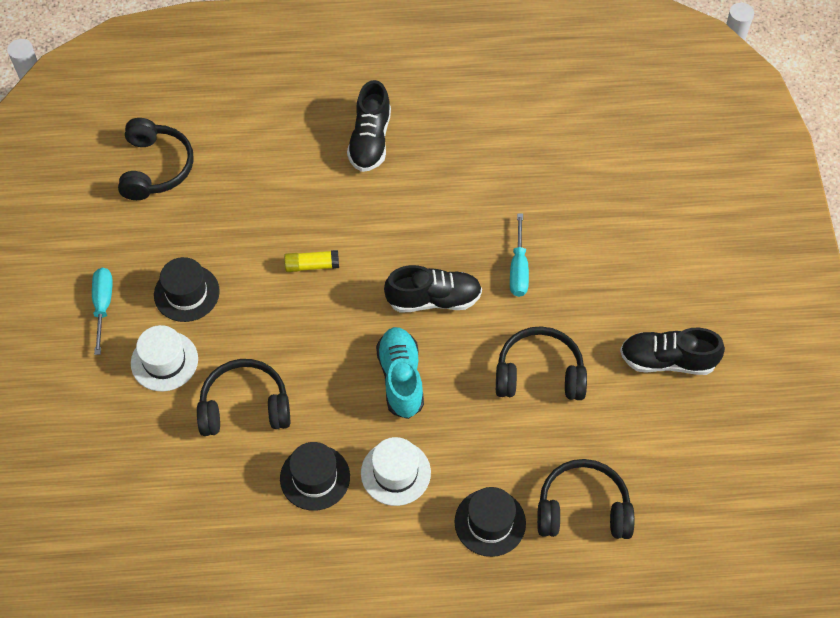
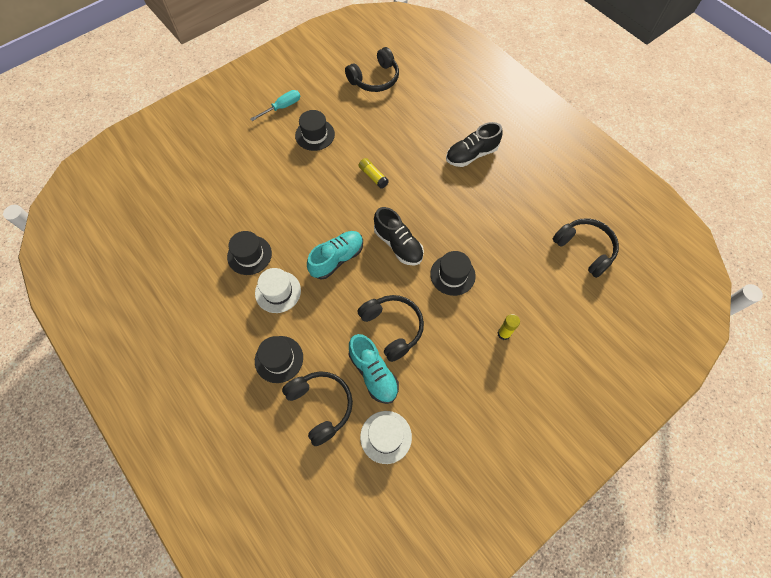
camera: 55 degrees right, 5 degrees up
white hat [131,325,198,391] -> white hat moved to [360,411,412,464]
black headphones [197,359,290,436] -> black headphones moved to [553,218,619,278]
turquoise screwdriver [510,213,529,297] -> black hat [430,251,476,296]
black shoe [620,328,725,375] -> none
none -> turquoise shoe [349,334,399,404]
none -> yellow glue stick [498,314,520,340]

